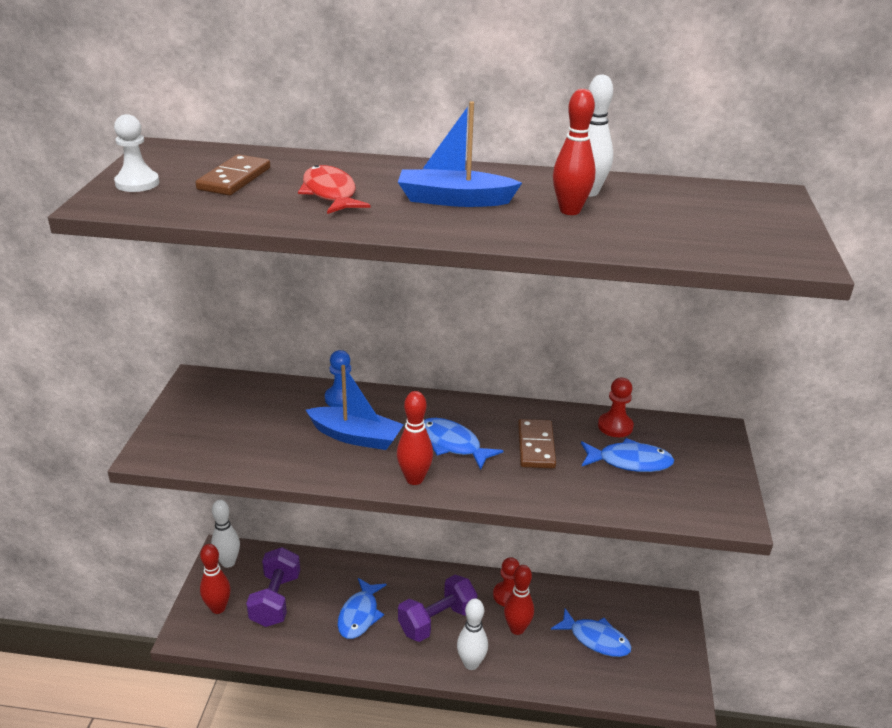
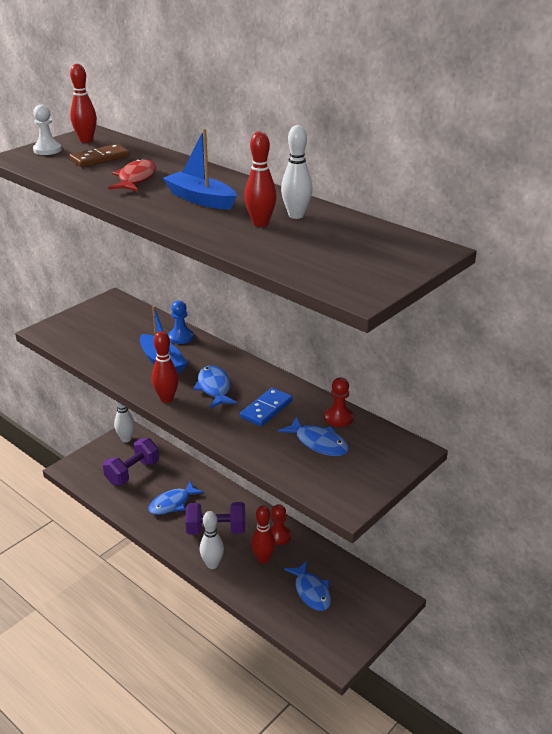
camera: 35 degrees right, 0 degrees up
red bowling pin [200,544,231,614] -> red bowling pin moved to [70,64,97,143]
brown domino [518,419,556,468] -> blue domino [240,388,293,426]

